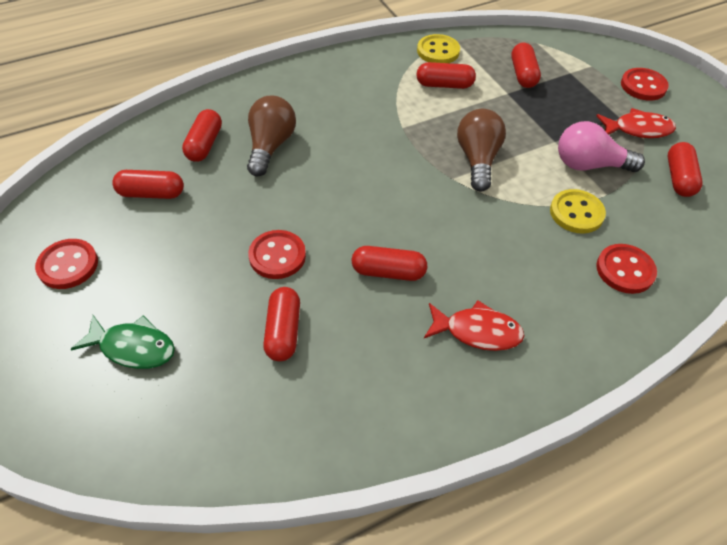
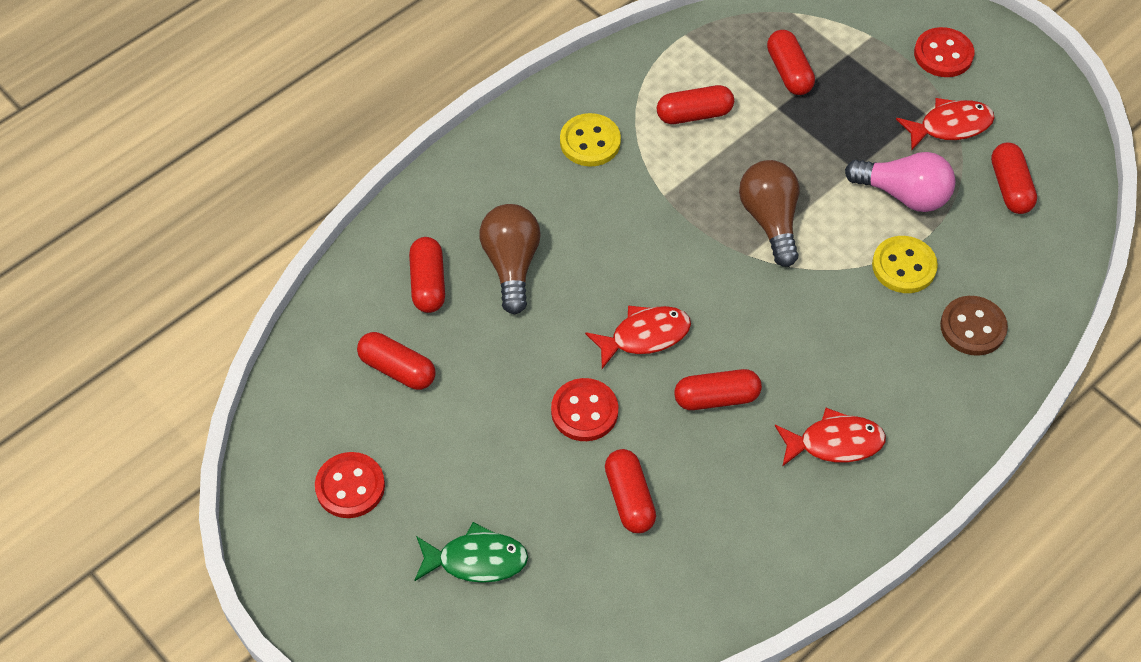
camera: 15 degrees left, 5 degrees up
red capsule [112,170,184,199] -> red capsule turned 45 degrees clockwise [357,332,436,390]
yellow button [417,34,460,63] -> yellow button moved to [560,113,621,166]
pink light bulb [558,121,645,172] -> pink light bulb turned 150 degrees counterclockwise [845,152,955,212]
red button [596,244,657,294] -> brown button [940,296,1008,356]
none -> red fish [585,305,691,369]

